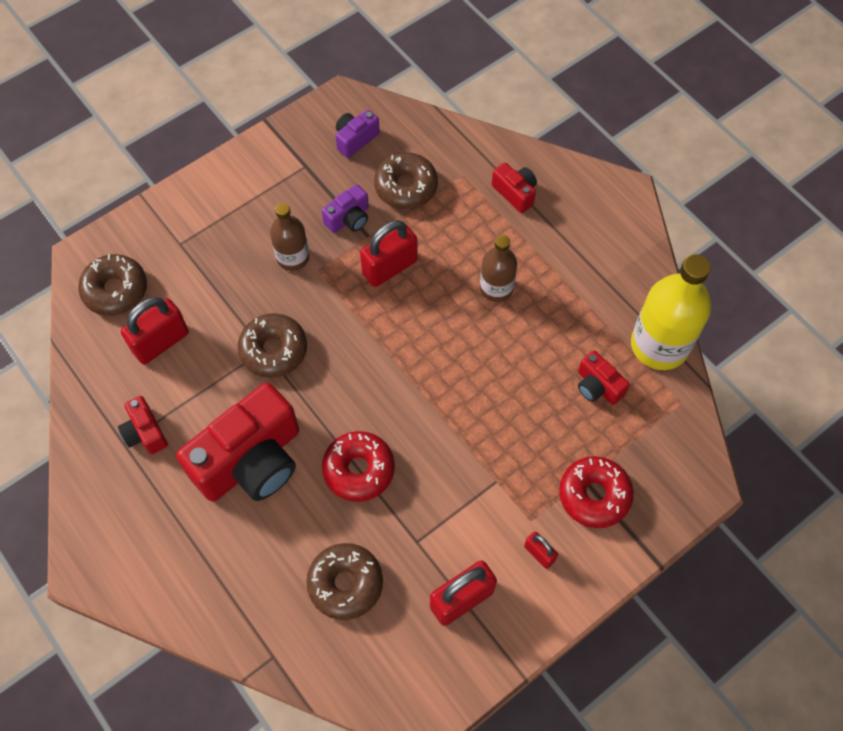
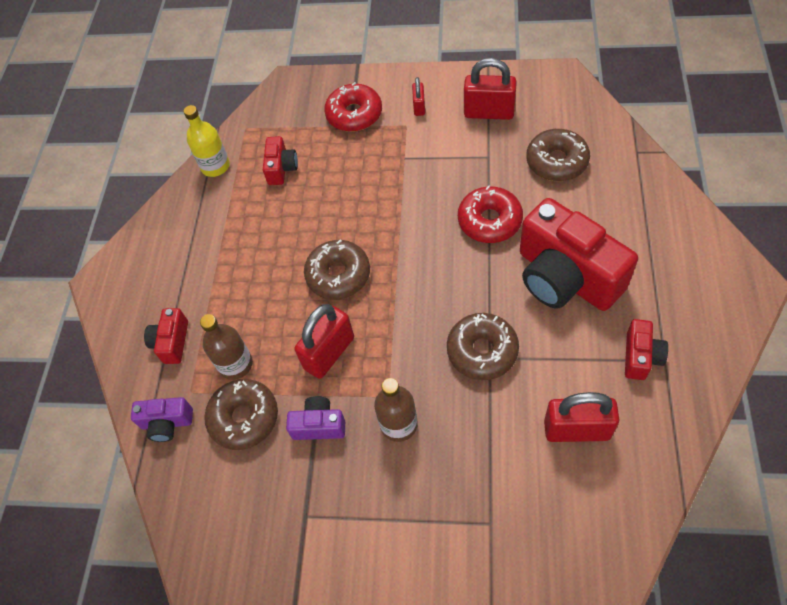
camera: 130 degrees left, 5 degrees down
brown donut [78,254,147,316] -> brown donut moved to [304,239,370,299]
red camera [176,383,299,502] -> red camera turned 135 degrees counterclockwise [520,198,638,311]
purple camera [335,110,380,158] -> purple camera moved to [131,397,193,442]
red padlock [360,220,418,287] -> red padlock turned 60 degrees counterclockwise [295,304,354,379]
brown bottle [480,235,517,302] -> brown bottle moved to [200,314,253,380]
yellow bottle [631,254,711,370] -> yellow bottle [184,105,230,177], size x0.59

